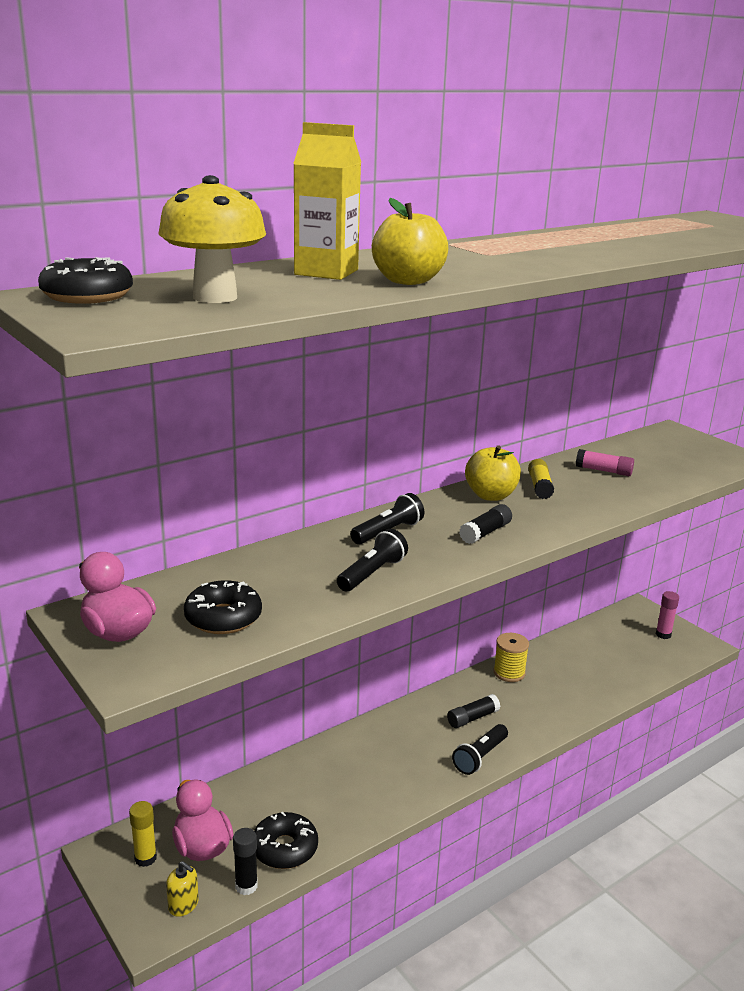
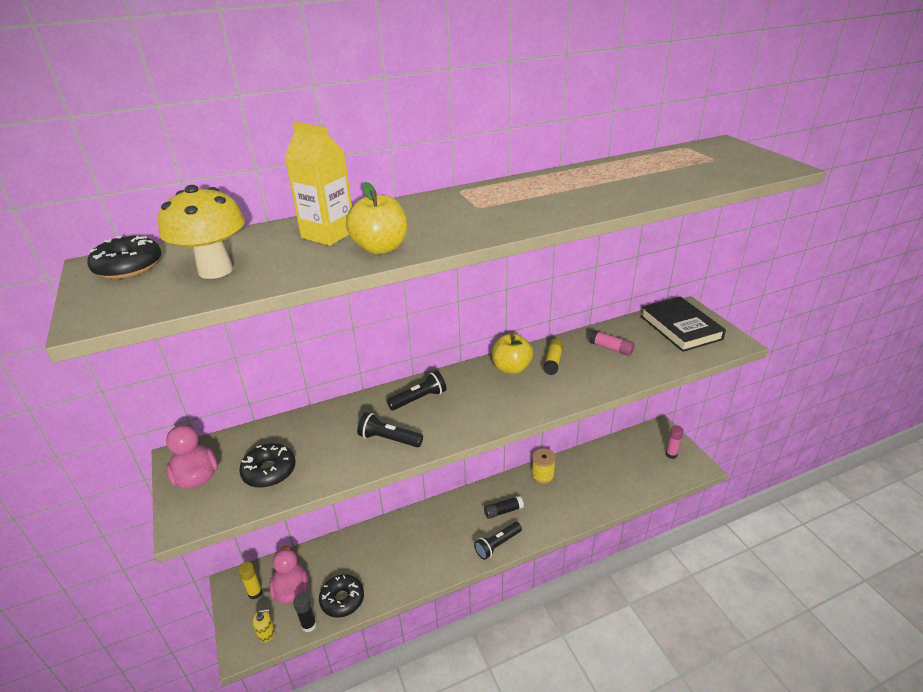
camera: 15 degrees right, 10 degrees up
yellow soap dispenser [166,861,199,917] -> yellow soap dispenser turned 60 degrees counterclockwise [252,609,275,642]
black flashlight [337,529,408,592] -> black flashlight turned 120 degrees counterclockwise [357,412,423,447]
black glue stick [459,504,512,544] -> none
none -> black book [640,296,726,352]

